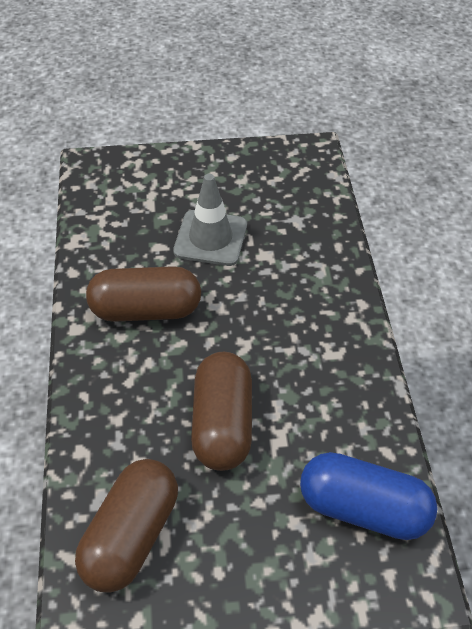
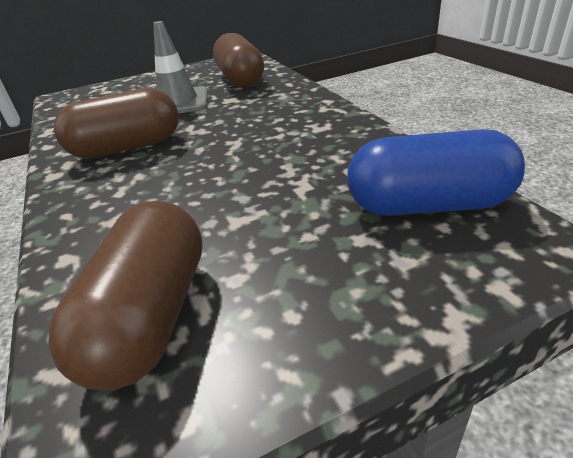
camera: 15 degrees left, 15 degrees down
brown capsule [191,352,252,471] -> brown capsule moved to [213,33,264,87]

